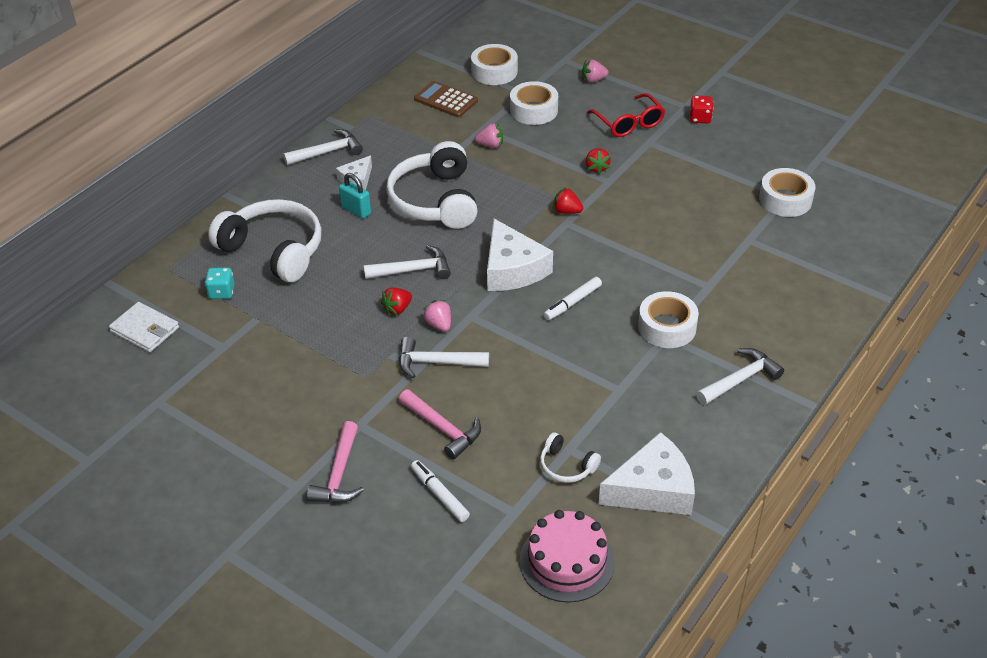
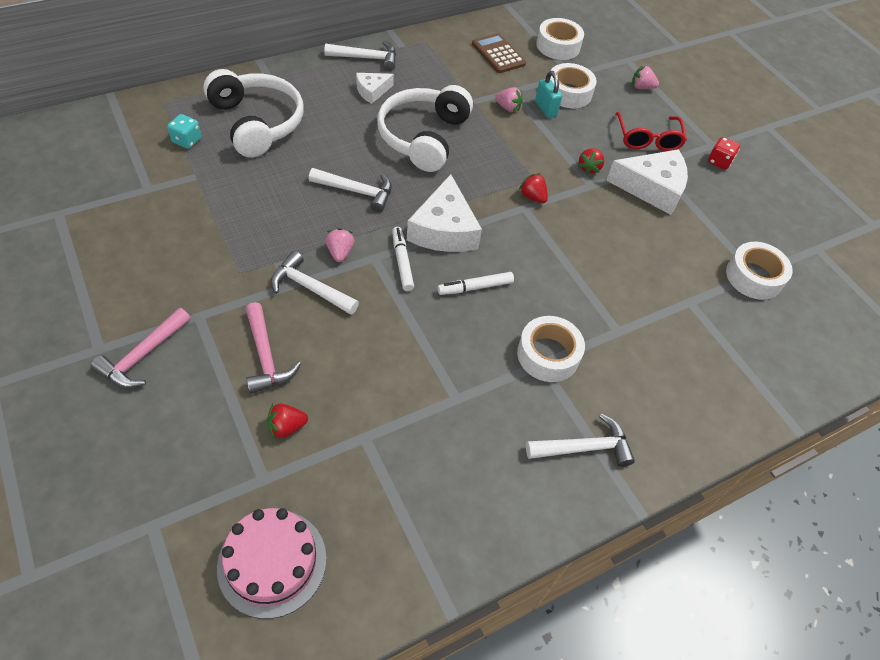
camera: 20 degrees right, 10 degrees up
white wallet [109,302,179,352] -> none
turquoise padlock [339,173,371,219] -> turquoise padlock moved to [535,71,562,118]
red strawberry [381,288,412,315] -> red strawberry moved to [267,403,308,439]
white marker [411,460,470,522] -> white marker moved to [392,227,414,291]
white headphones [540,432,601,483] -> none
white cheese [599,432,695,515] -> white cheese moved to [606,149,688,215]

